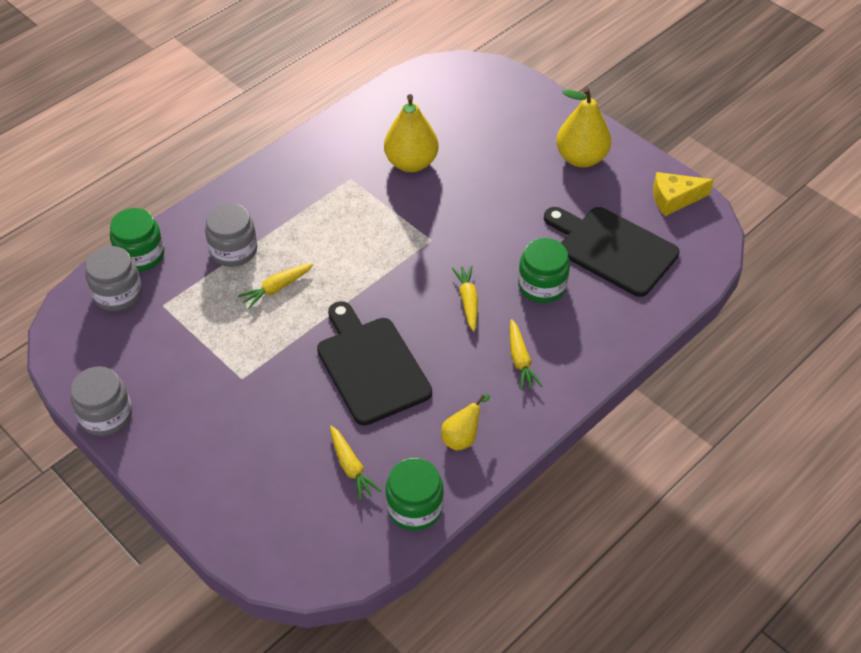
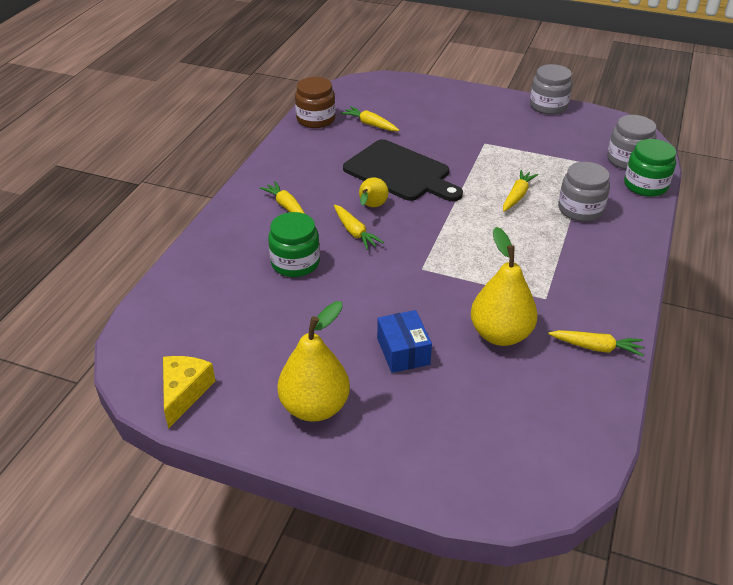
camera: 155 degrees right, 10 degrees down
green jar [386,458,444,531] -> brown jar [295,77,336,128]
yellow pear [441,394,490,451] -> yellow pear moved to [359,177,389,207]
black cutting board [544,207,680,297] -> none
yellow cheese [653,172,714,216] -> yellow cheese turned 45 degrees counterclockwise [163,356,215,428]
none -> blue box [377,310,432,373]
none -> yellow carrot [548,330,644,356]

